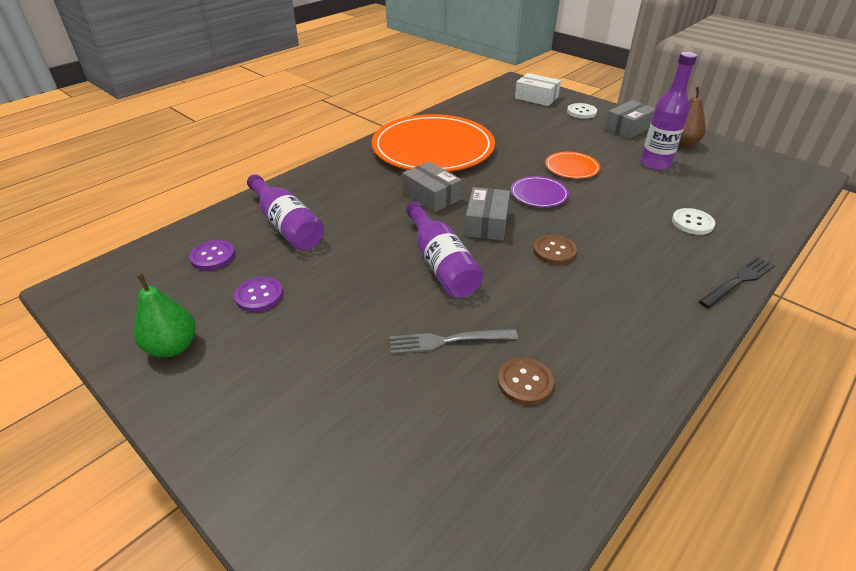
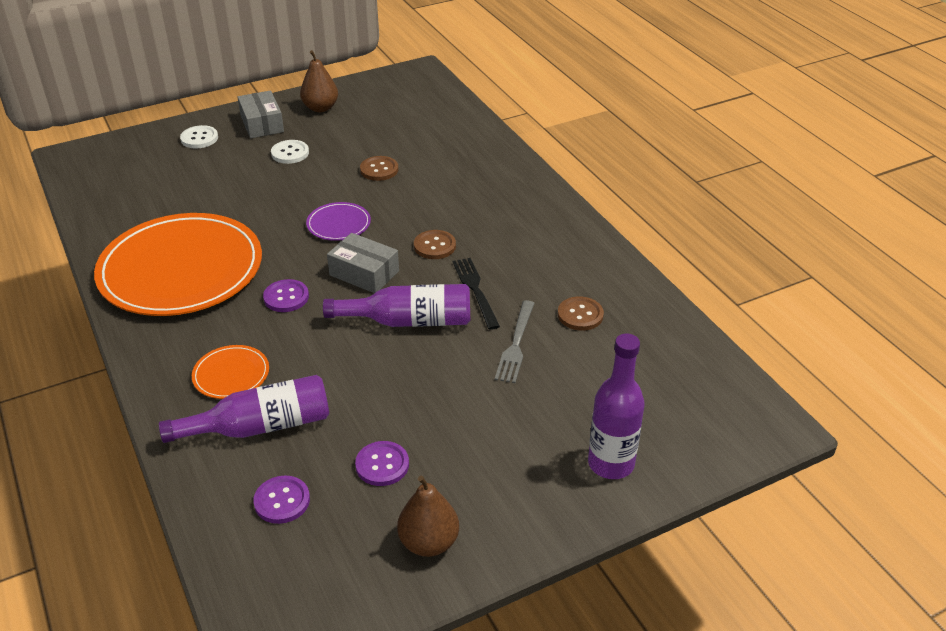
camera: 70 degrees left, 0 degrees up
green pear [134,273,196,357] -> brown pear [397,476,459,557]
grey box [403,161,462,212] -> purple button [263,279,309,312]
white box [515,73,561,106] -> none
orange plate [545,152,600,179] -> orange plate moved to [192,345,269,399]
purple bottle [641,52,697,170] -> purple bottle moved to [588,333,645,479]
white button [672,208,715,235] -> white button moved to [271,140,309,164]
black fork [698,256,775,309] -> black fork moved to [453,258,500,330]
none -> brown button [360,156,398,181]

